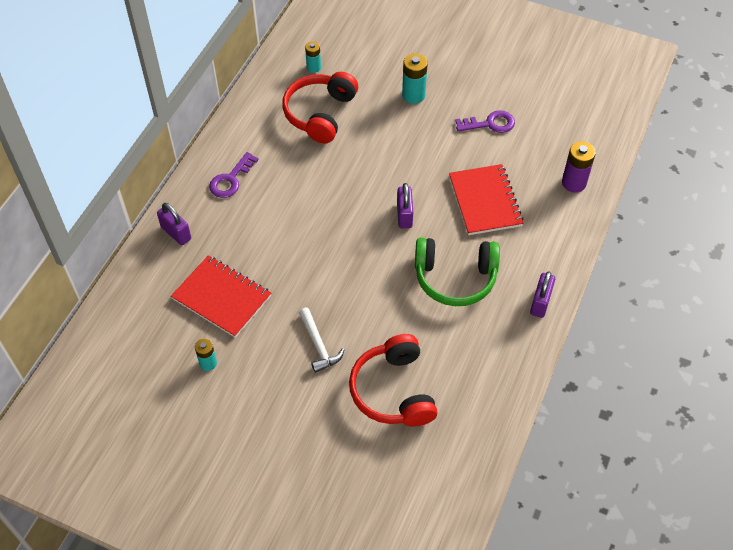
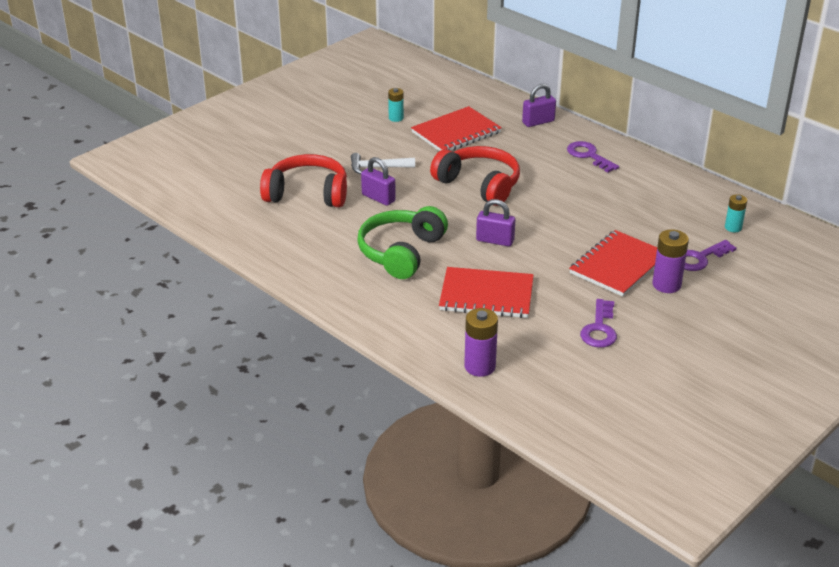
camera: 110 degrees right, 20 degrees down
red headphones [282,72,358,143] -> red headphones moved to [430,146,520,206]
turquoise battery [402,53,428,104] -> purple battery [652,229,689,293]
purple padlock [530,271,555,318] -> purple padlock moved to [361,157,396,206]
none -> red notebook [569,230,657,296]
none -> purple key [684,240,737,271]

